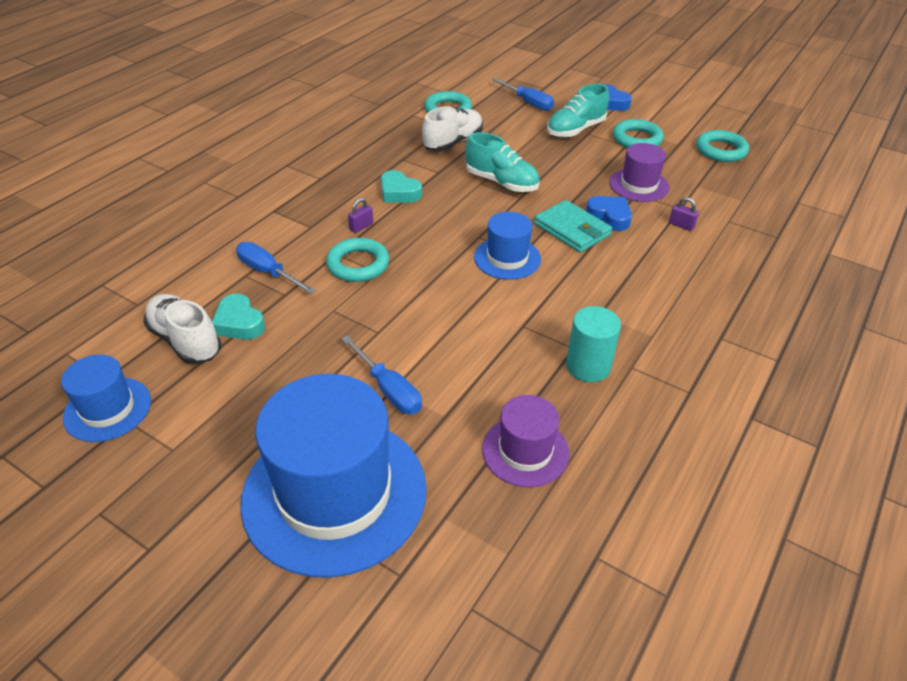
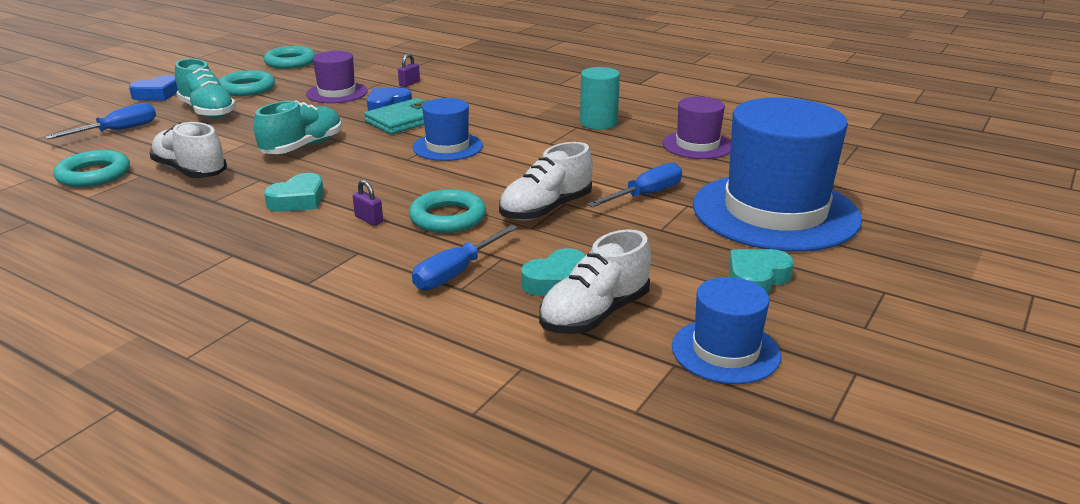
camera: 90 degrees left, 15 degrees down
none -> white shoe [499,142,593,221]
none -> turquoise heart [729,249,794,294]

